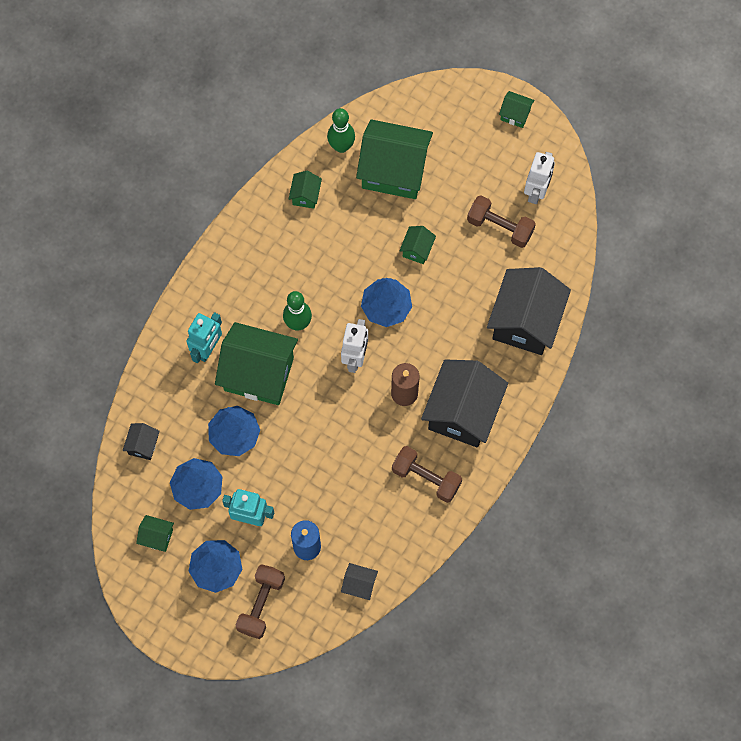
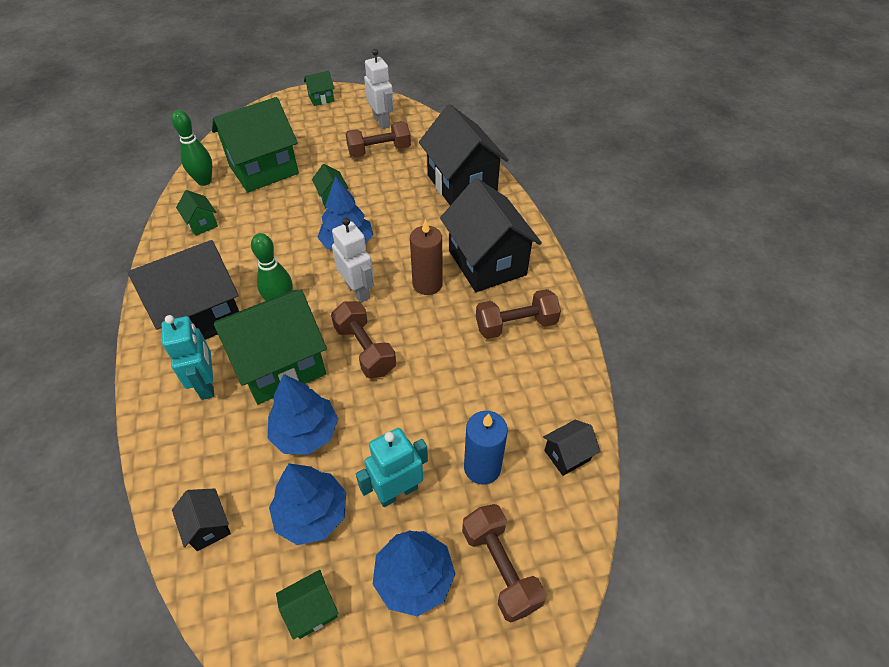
camera: 45 degrees left, 20 degrees down
none -> black house [128,240,239,340]
none -> brown dumbbell [331,301,396,378]

